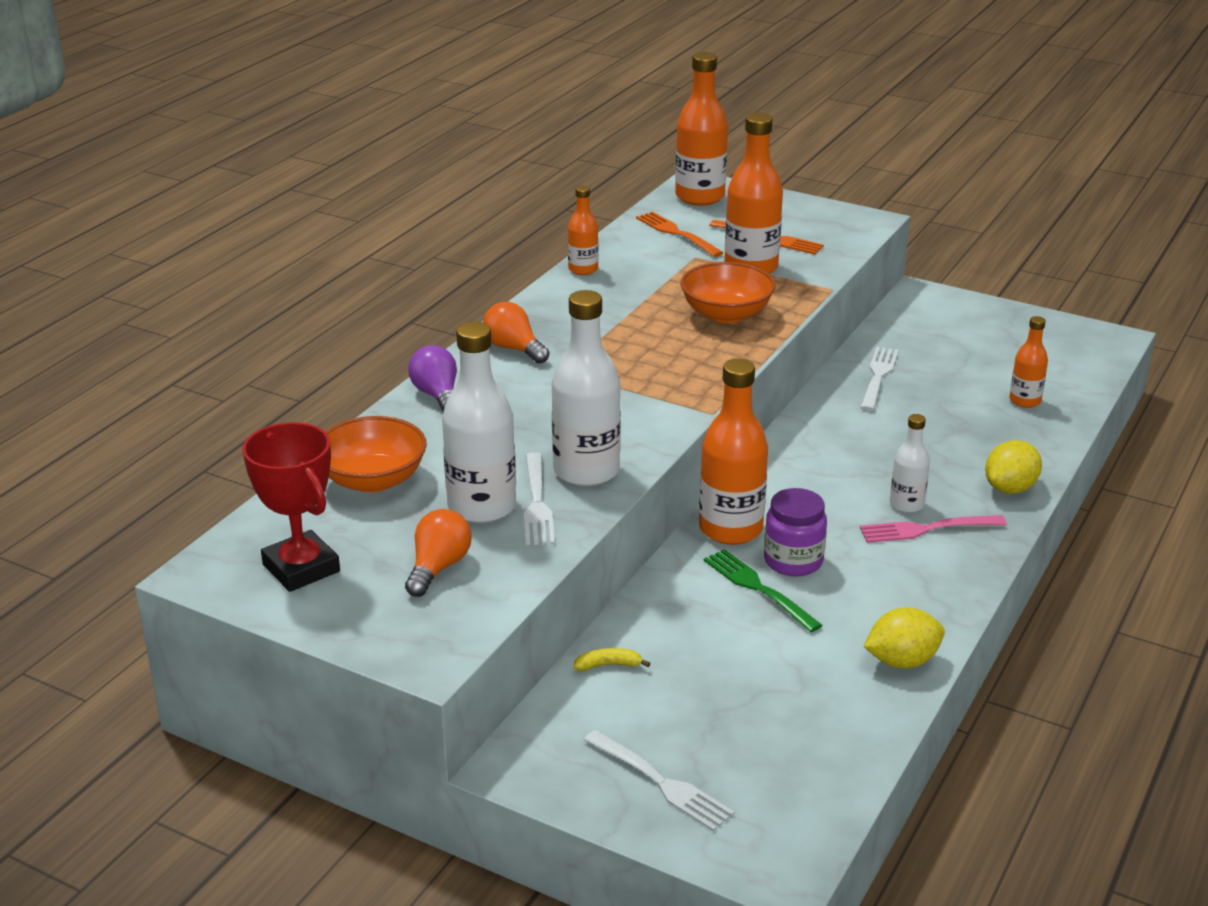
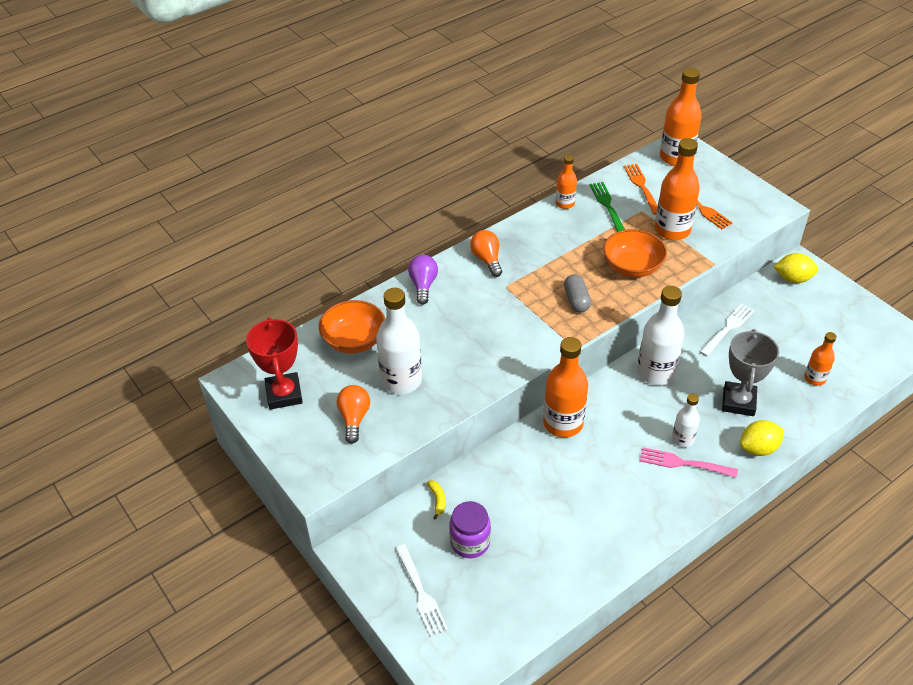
camera: 25 degrees right, 15 degrees up
orange light bulb [405,509,472,597] -> orange light bulb turned 45 degrees counterclockwise [337,385,370,443]
white fork [524,452,555,545] -> none
white bottle [552,290,621,486] -> white bottle moved to [637,286,684,385]
yellow banana [574,648,650,671] -> yellow banana turned 60 degrees clockwise [427,480,446,519]
green fork [704,549,822,632] -> green fork moved to [590,182,625,232]
purple jar [764,488,827,577] -> purple jar moved to [449,501,491,558]
yellow lemon [864,607,945,669] -> yellow lemon moved to [774,253,818,283]
none -> grey capsule [564,274,591,313]
none -> grey trophy [722,329,779,416]

